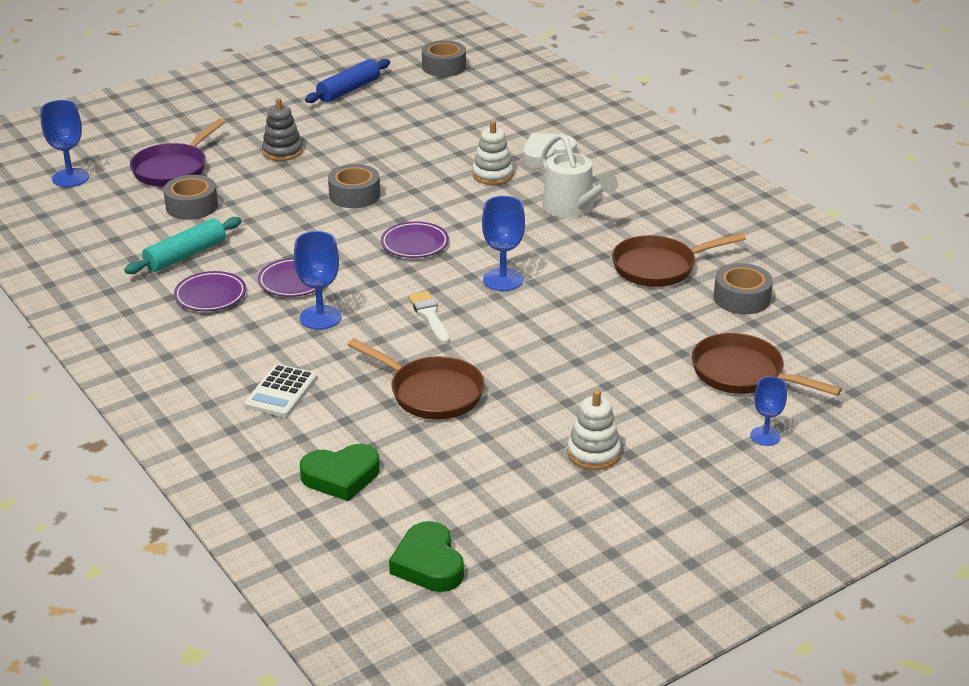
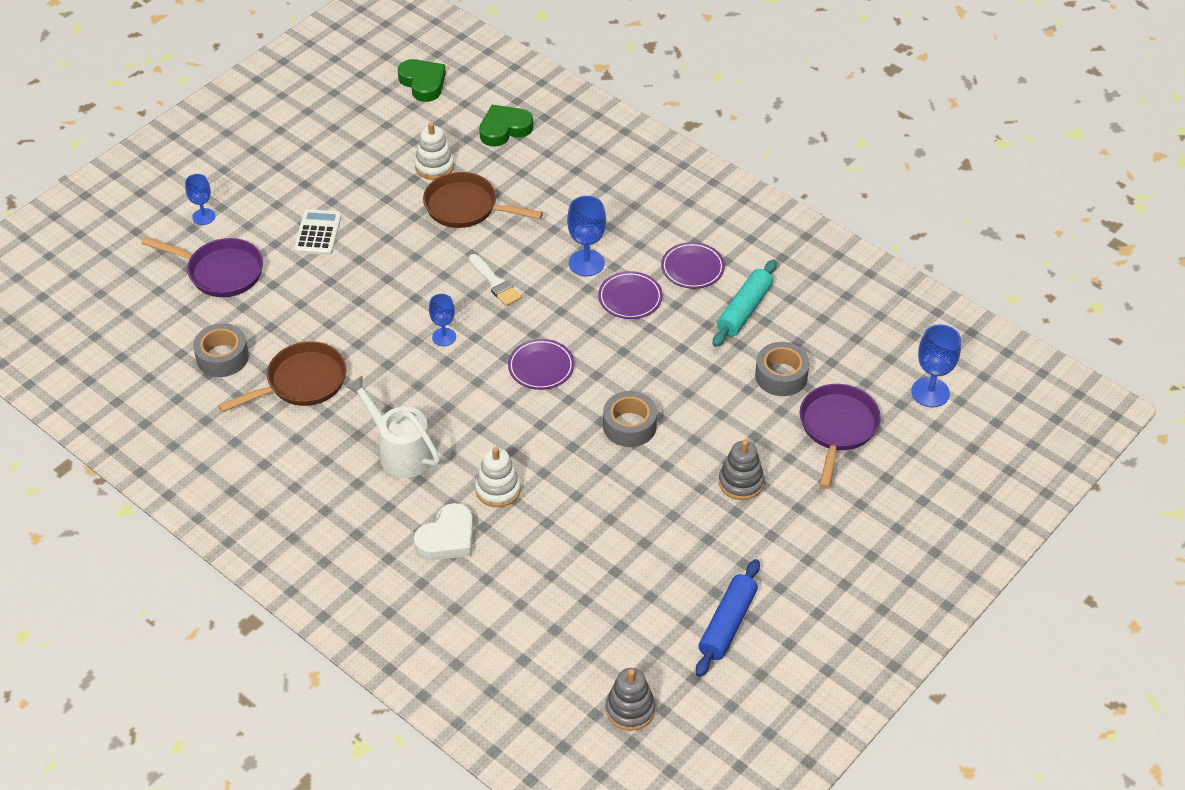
camera: 165 degrees right, 15 degrees up
white calculator [244,364,317,417] -> white calculator moved to [294,209,342,255]
grey tape [422,40,466,77] -> grey stacking toy [606,668,655,731]
blue goblet [482,196,525,291] -> blue goblet [429,294,456,346], size x0.65
white stacking toy [567,390,621,470] -> white stacking toy moved to [415,123,454,180]
brown pan [692,333,842,396] -> purple pan [141,237,263,297]

